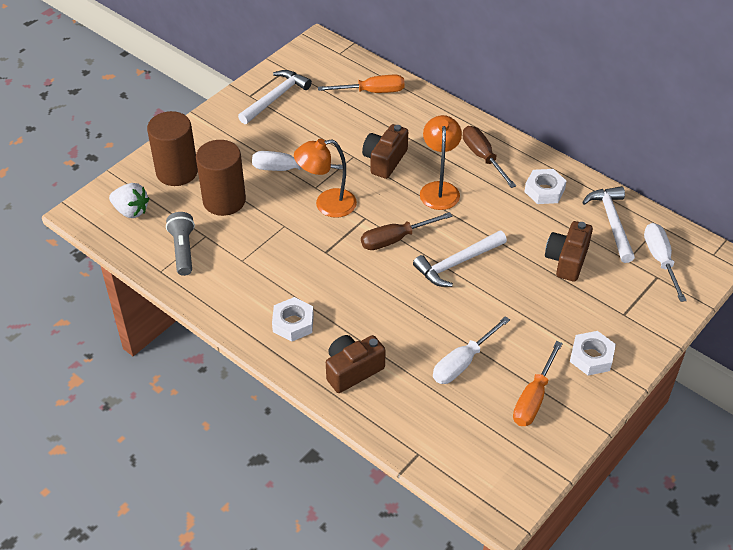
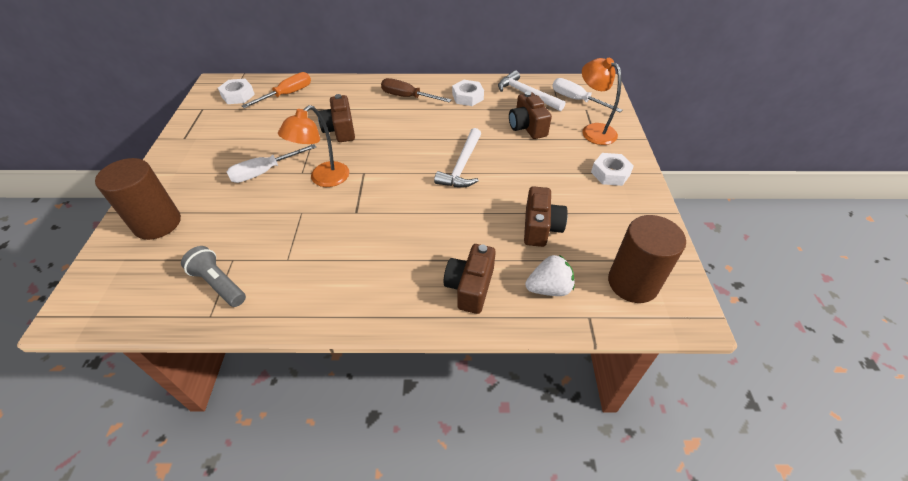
camera: 40 degrees left, 0 degrees up
white strawberry [109,183,149,218] -> white strawberry moved to [525,255,575,296]
brown cylinder [196,140,246,216] -> brown cylinder moved to [608,215,686,303]
white hammer [238,70,312,124] -> none
white nut [272,297,314,342] -> white nut moved to [218,79,255,104]
brown screwdriver [361,212,452,250] -> none
orange lamp [420,115,462,210] -> orange lamp moved to [582,58,621,145]
white screwdriver [433,316,510,384] -> brown camera [524,186,567,247]
orange screwdriver [513,341,563,426] -> none

